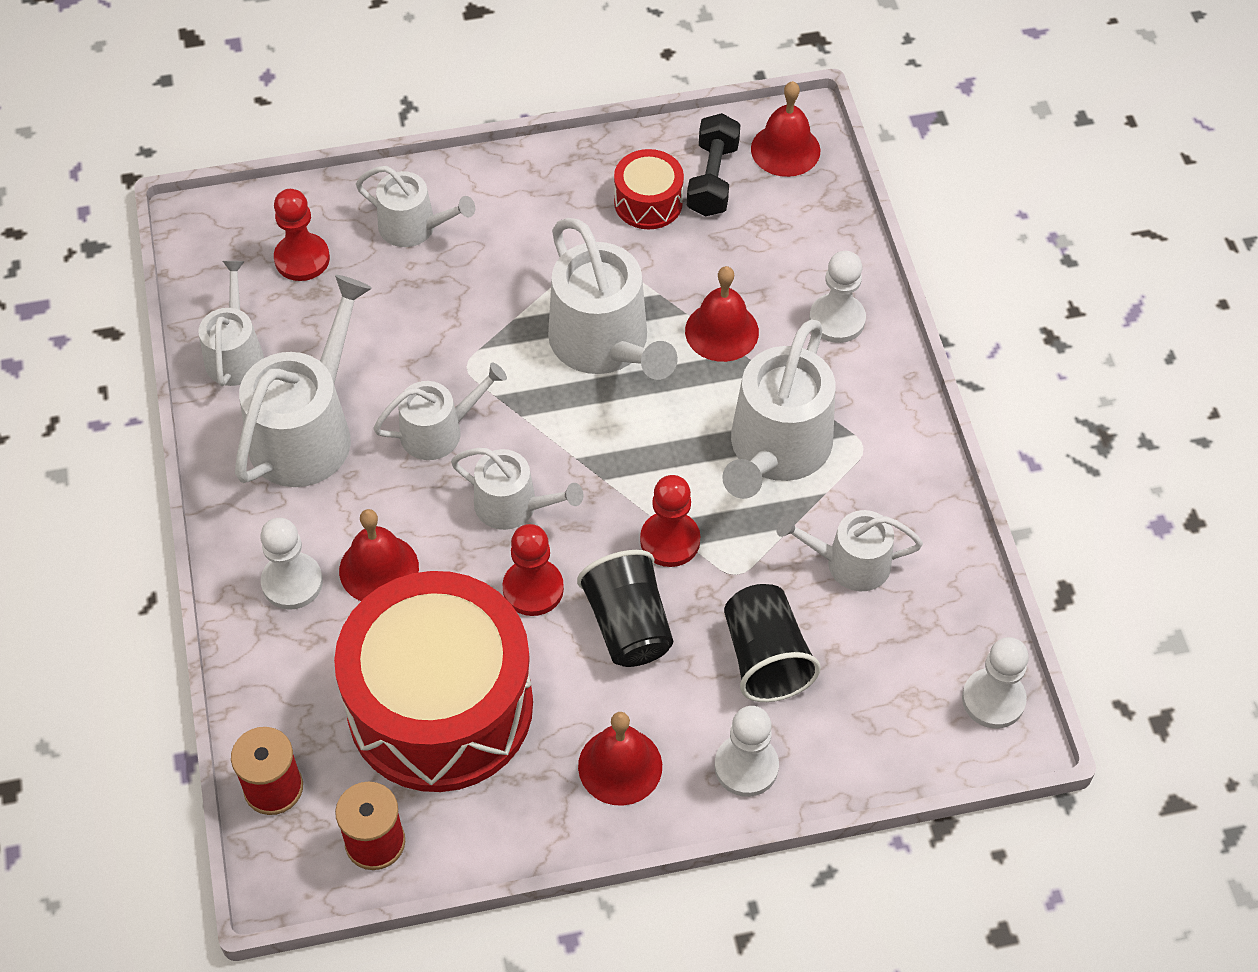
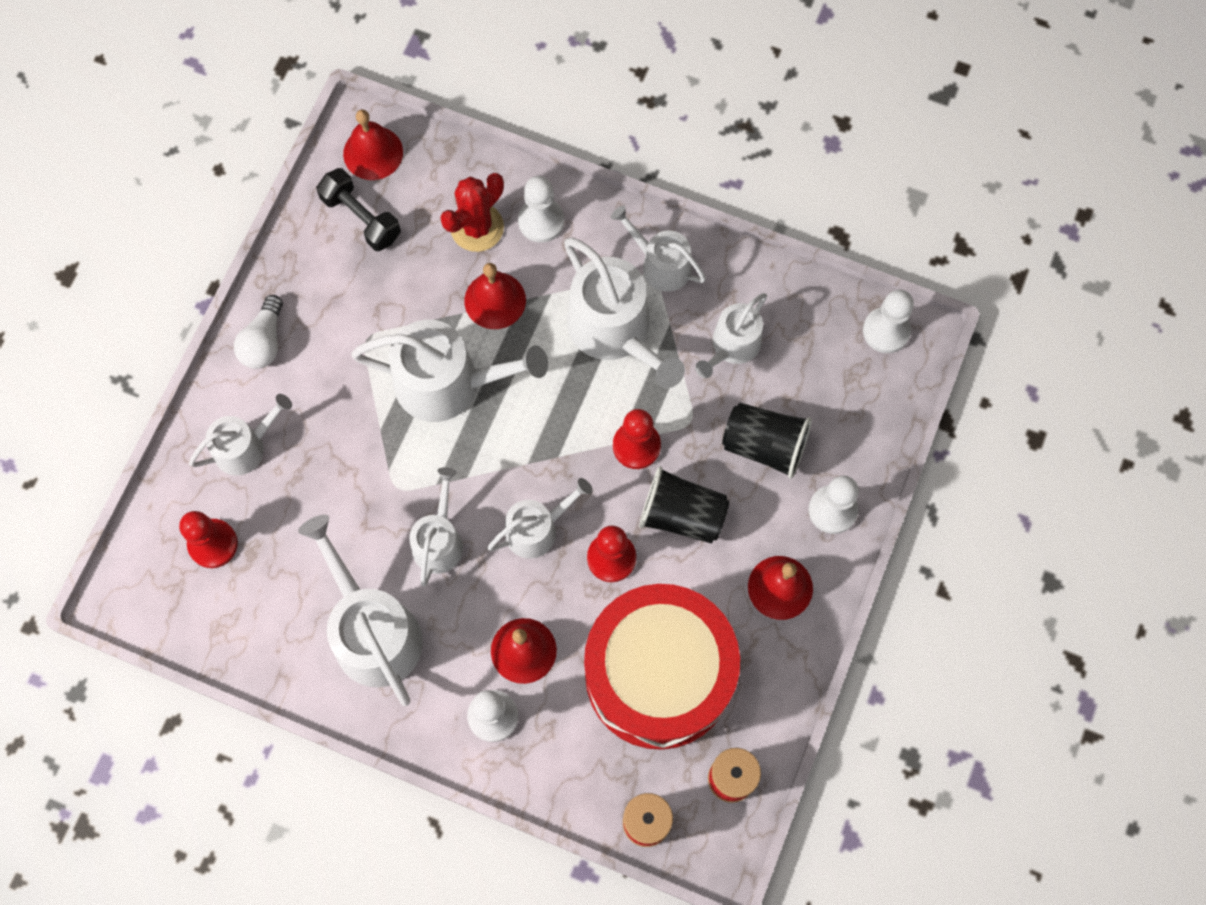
camera: 55 degrees left, 15 degrees up
white watering can [199,261,264,386] -> white watering can moved to [611,206,706,292]
red drum [614,149,684,229] -> none
none -> white light bulb [234,295,283,369]
none -> red cactus [440,173,504,252]

